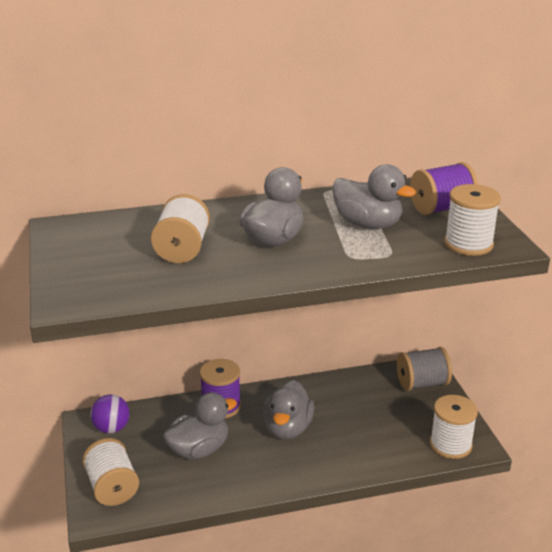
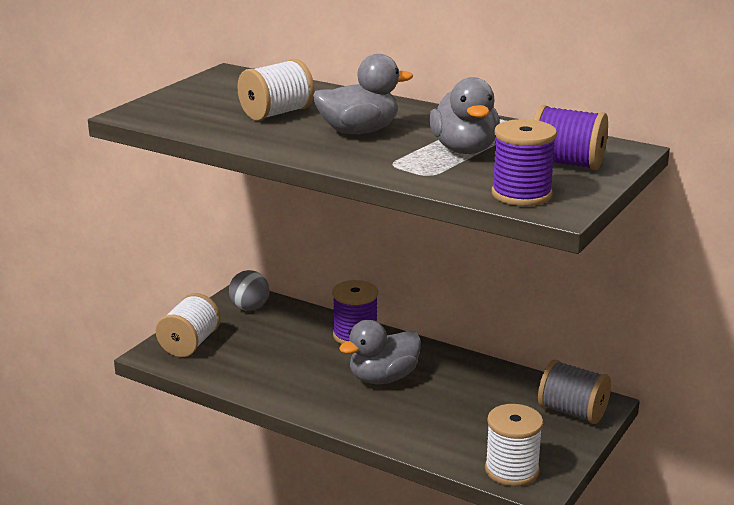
camera: 45 degrees right, 5 degrees down
purple ball [91,394,130,433] -> grey ball [229,270,269,311]
grey duck [163,392,237,460] -> none
white spool [444,184,501,256] -> purple spool [492,119,557,206]

